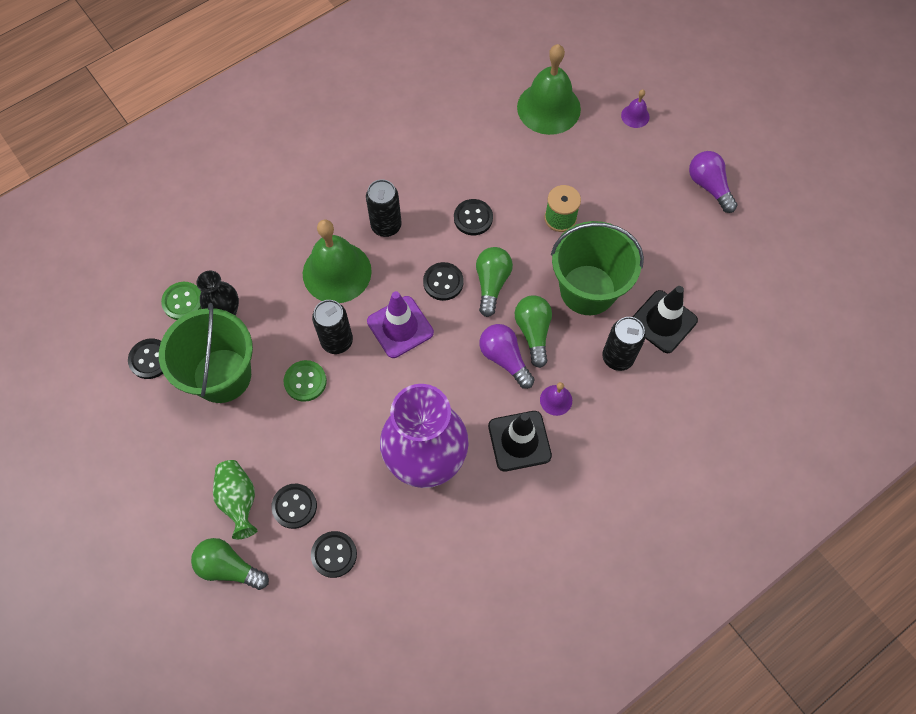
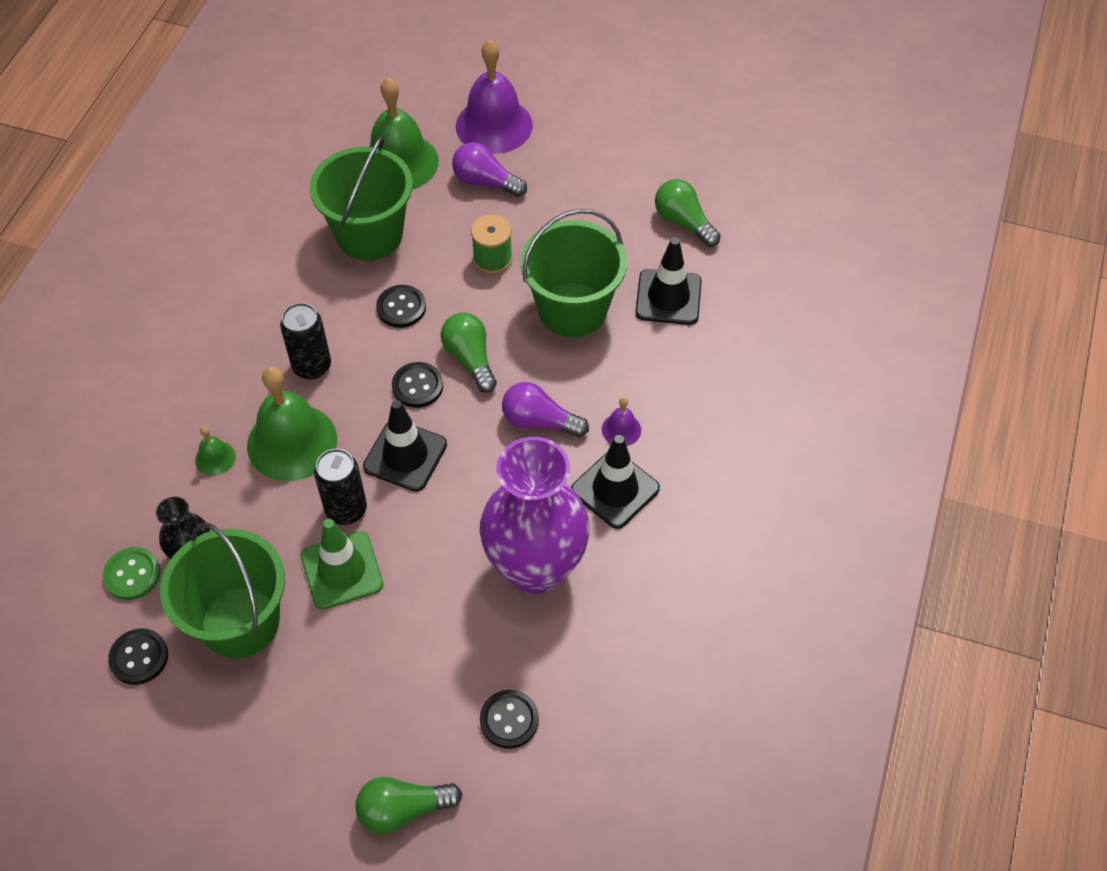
camera: 35 degrees left, 10 degrees down
green vase [213,460,258,540] -> none
black button [271,484,317,529] -> none
green button [284,360,327,402] -> green traffic cone [301,519,383,609]
purple traffic cone [367,291,434,358] -> black traffic cone [363,400,447,492]
green light bulb [515,295,552,368] -> green light bulb moved to [655,179,721,247]
black can [602,317,646,371] -> none
purple bell [621,89,650,128] -> purple bell [456,40,533,154], size x2.25
purple light bulb [689,151,738,213] -> purple light bulb moved to [452,142,527,197]
none -> green bell [195,427,236,476]
none -> green bucket [310,135,413,261]

